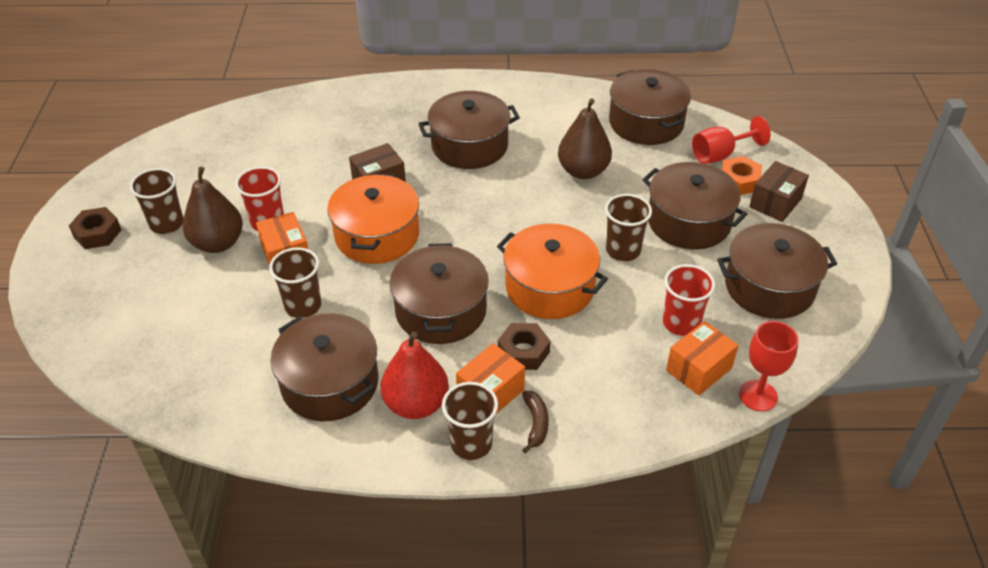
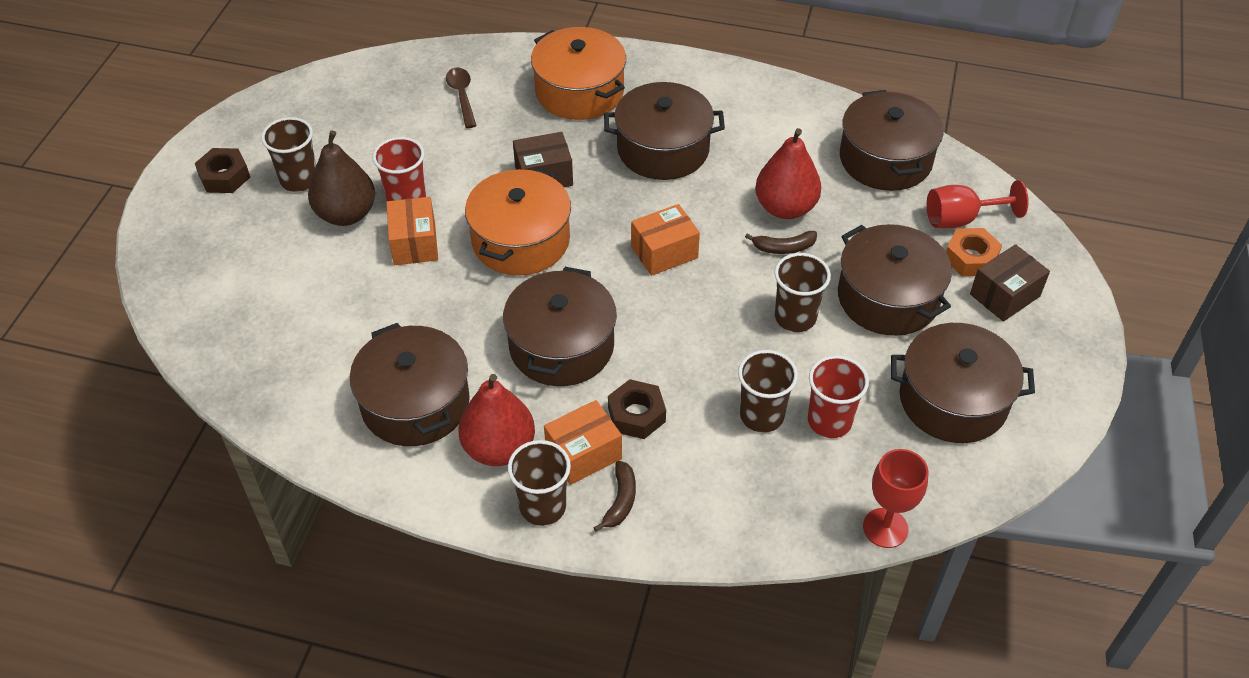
camera: 15 degrees right, 5 degrees up
brown cup [269,247,321,318] -> brown cup moved to [738,350,798,433]
orange pot [497,223,608,319] -> orange pot moved to [531,27,626,120]
brown pear [558,99,612,179] -> red pear [755,128,821,219]
orange box [666,321,739,396] -> orange box moved to [631,204,700,276]
none -> brown spoon [446,68,477,128]
none -> brown banana [745,231,817,254]

